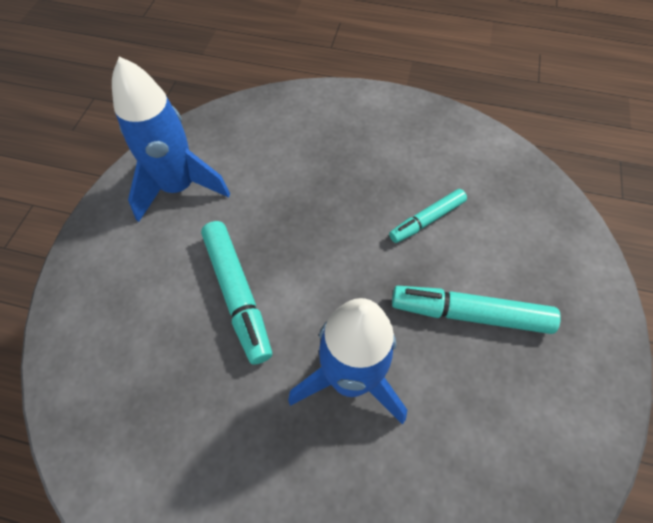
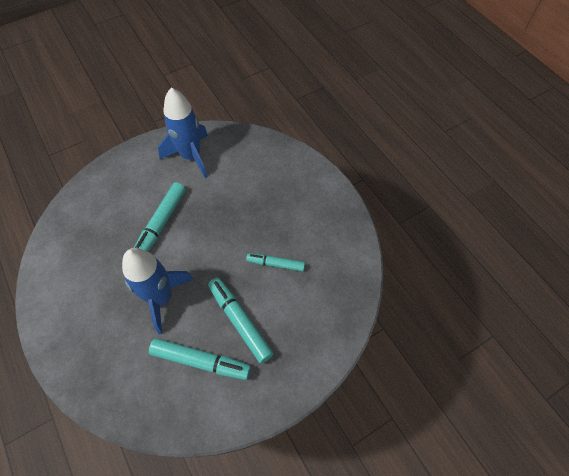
camera: 45 degrees right, 0 degrees up
none -> turquoise marker [149,338,251,380]

